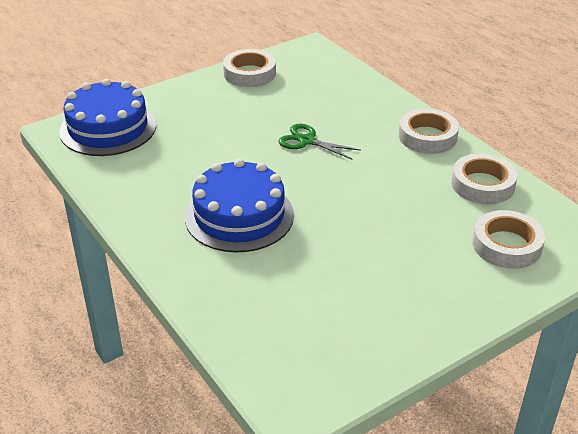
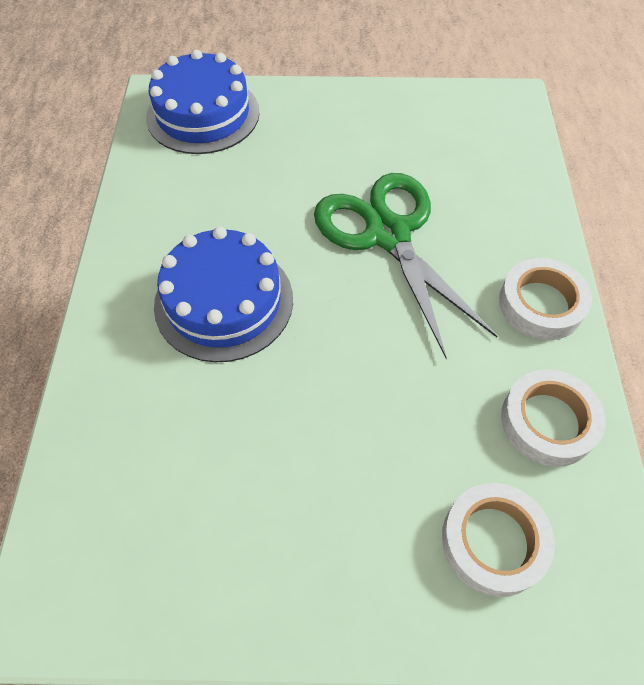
camera: 35 degrees right, 20 degrees up
white tape [223,49,276,87] -> none
green scissors [278,124,360,160] -> green scissors [314,173,498,359], size x2.06

